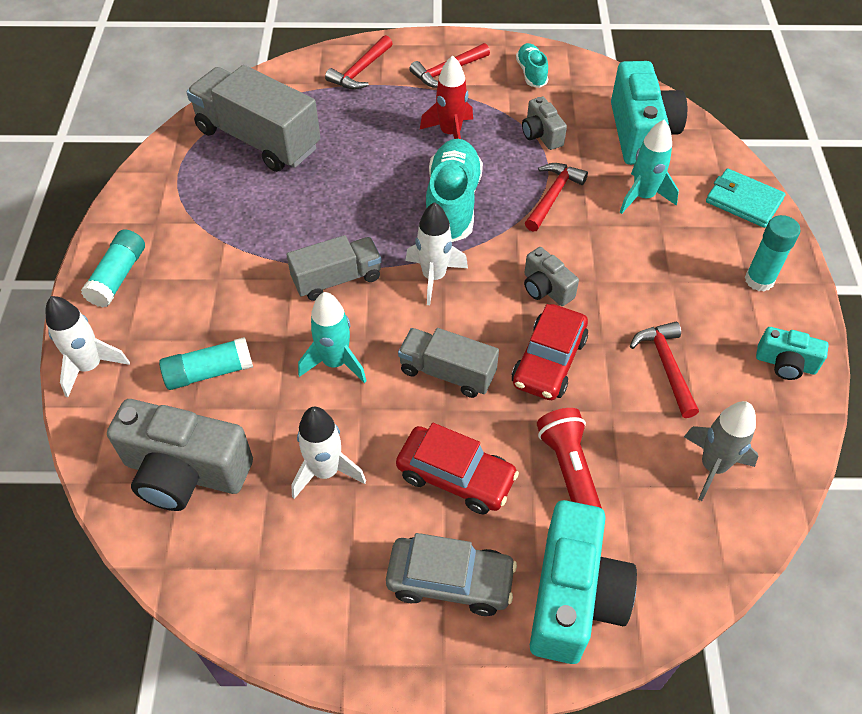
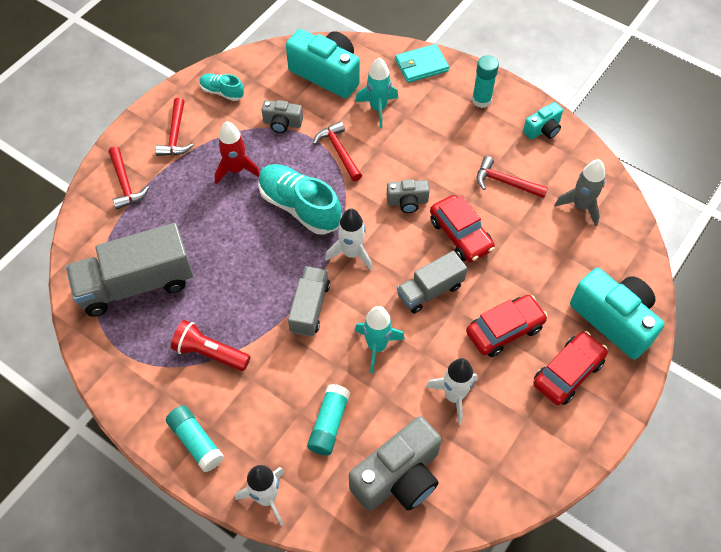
camera: 55 degrees left, 5 degrees up
grey car [386,533,517,616] -> red car [533,331,608,405]
red flashlight [537,408,602,509] -> red flashlight moved to [171,320,250,371]

